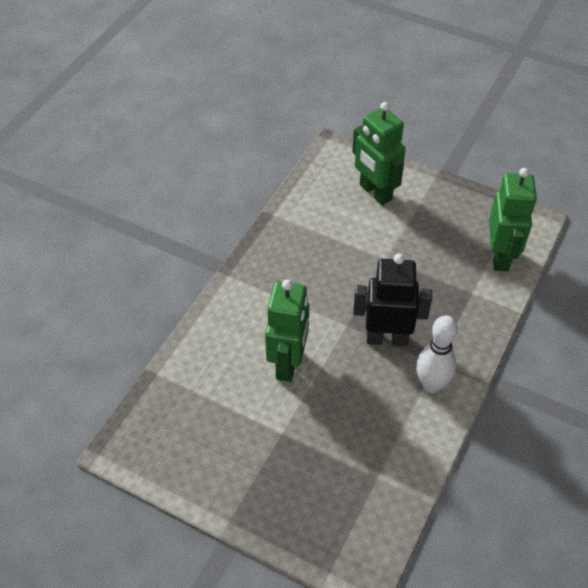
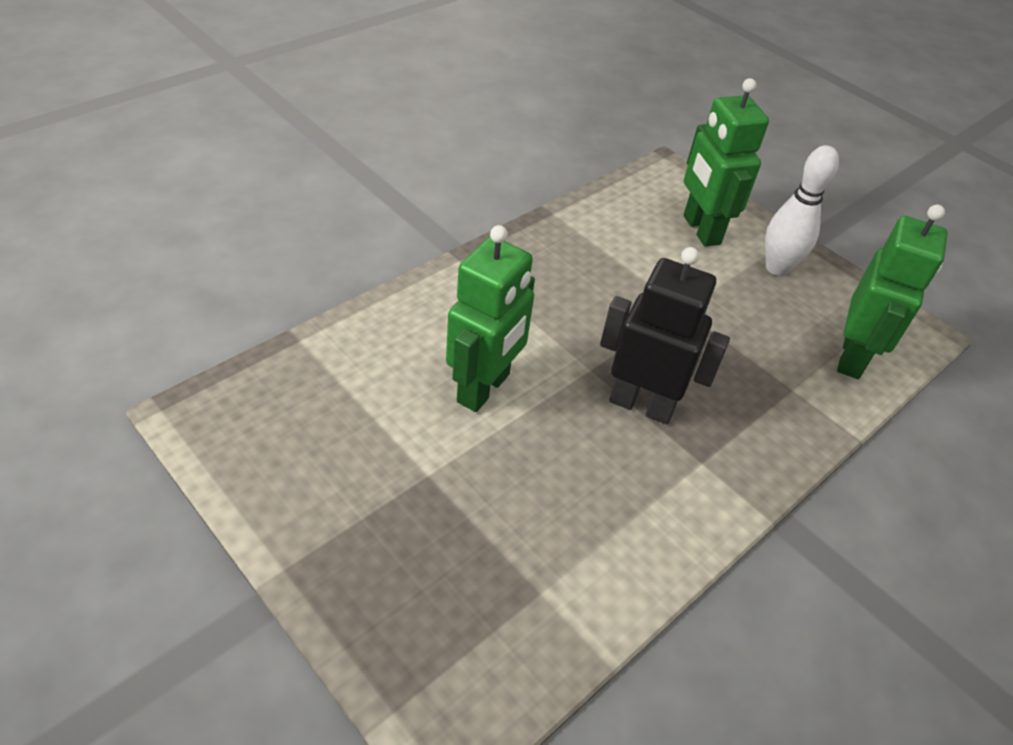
camera: 15 degrees right, 5 degrees down
white bowling pin [416,315,457,393] -> white bowling pin moved to [765,145,839,276]

